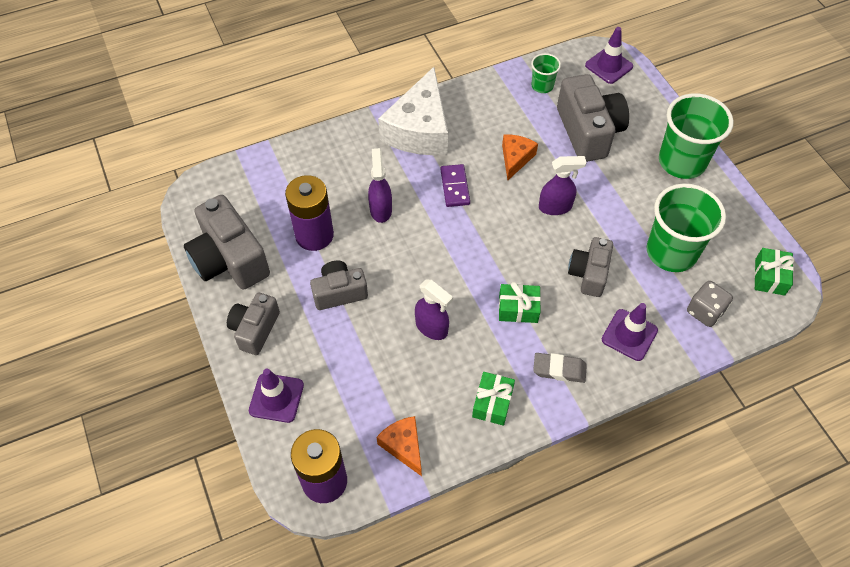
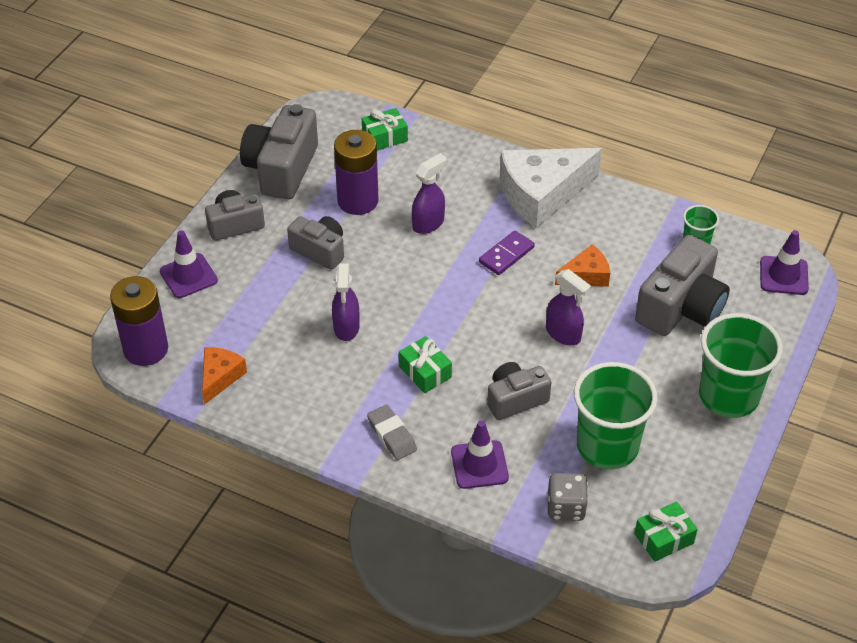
camera: 50 degrees right, 10 degrees down
green gift [472,372,515,426] -> green gift moved to [362,108,408,150]

